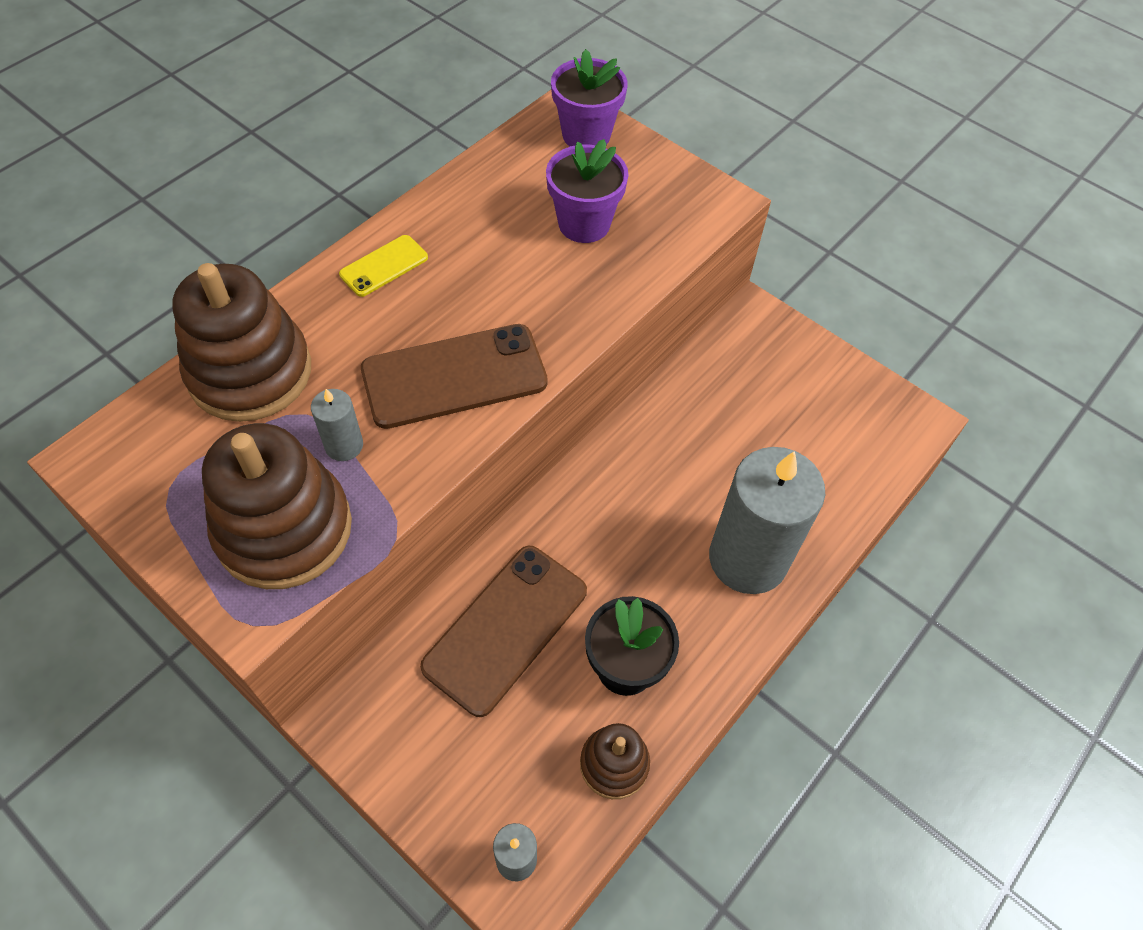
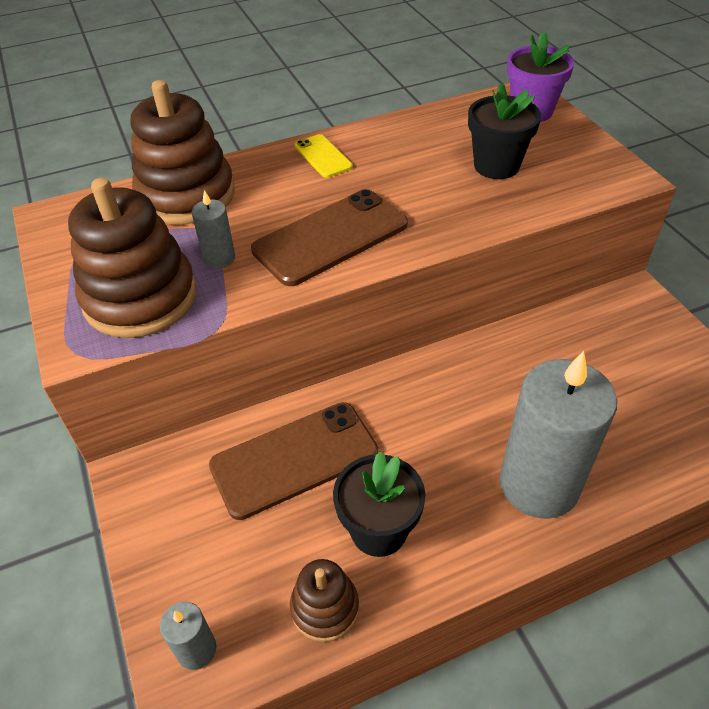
camera: 30 degrees right, 10 degrees down
yellow phone [339,235,428,297] -> yellow phone turned 75 degrees clockwise [294,134,353,178]
brown phone [361,324,548,429] -> brown phone turned 45 degrees counterclockwise [251,189,408,286]
purple flower pot [546,139,629,243] -> black flower pot [468,83,541,179]

